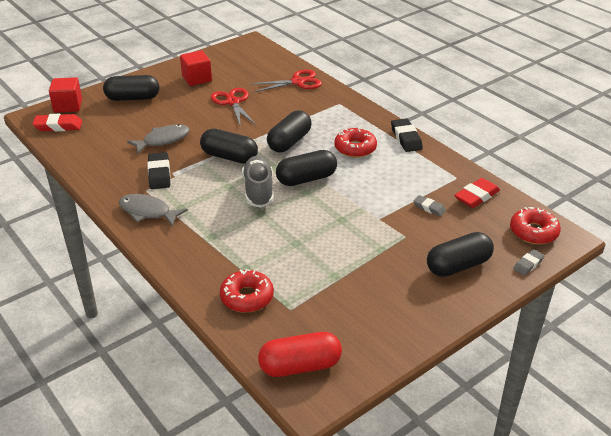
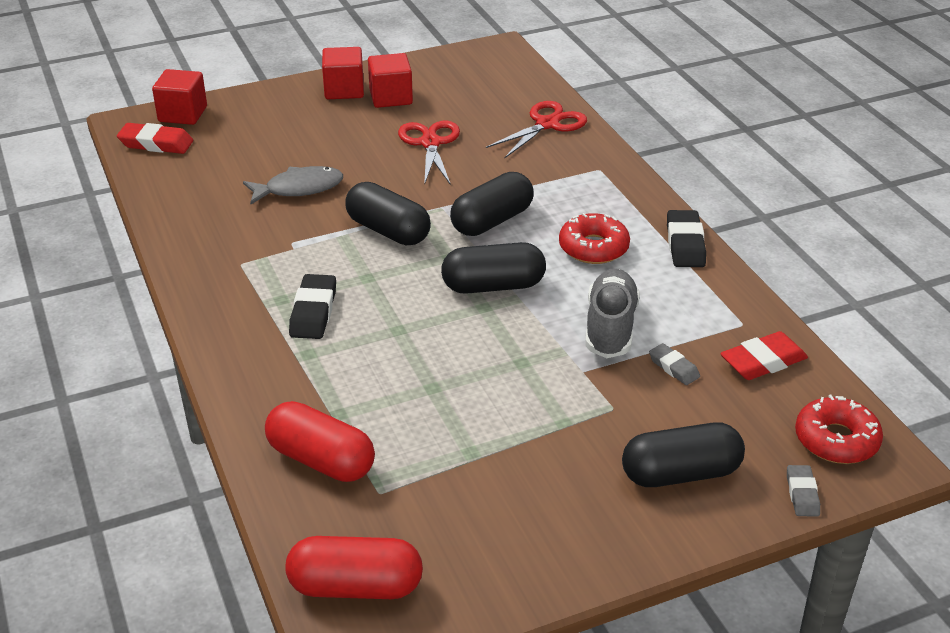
camera: 15 degrees right, 0 degrees up
black capsule [103,75,159,101] -> none
grey fish [119,194,188,227] -> none
black eraser [147,152,171,189] -> black eraser moved to [289,274,336,339]
red donut [220,269,274,313] -> red capsule [265,401,375,482]
grey shoe [242,156,274,208] -> grey shoe moved to [585,269,640,358]
red scissors [250,70,322,92] -> red scissors turned 45 degrees counterclockwise [486,101,587,158]
grey eraser [513,249,544,276] -> grey eraser turned 60 degrees counterclockwise [787,465,820,516]
none -> red cube [322,47,364,99]

